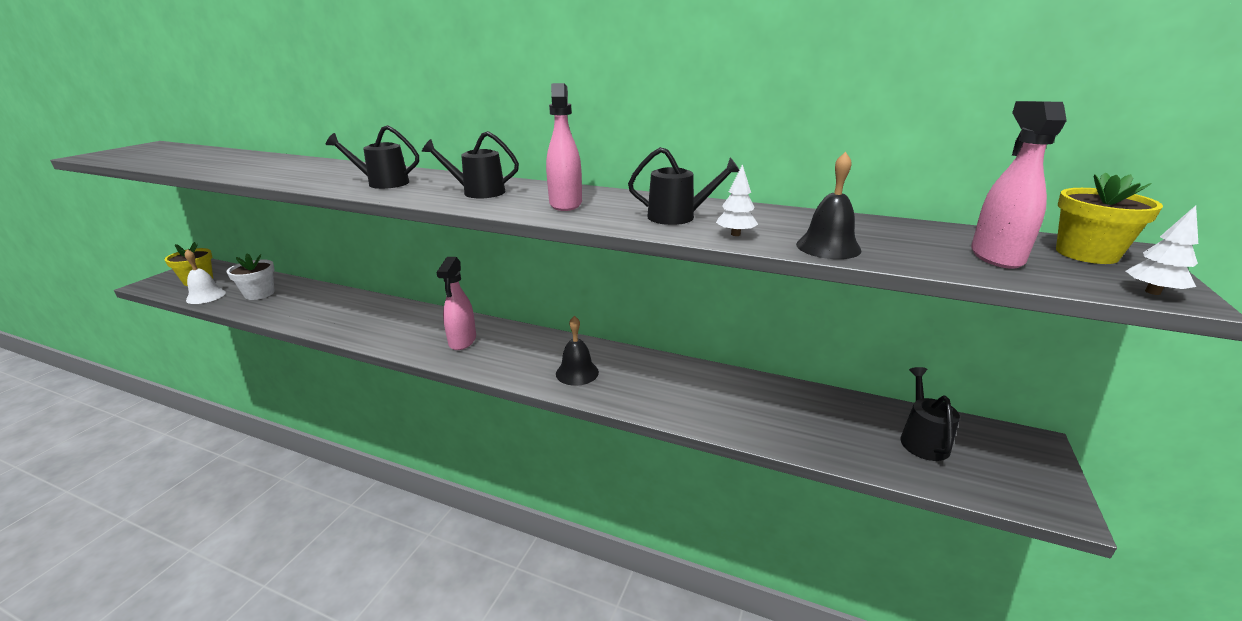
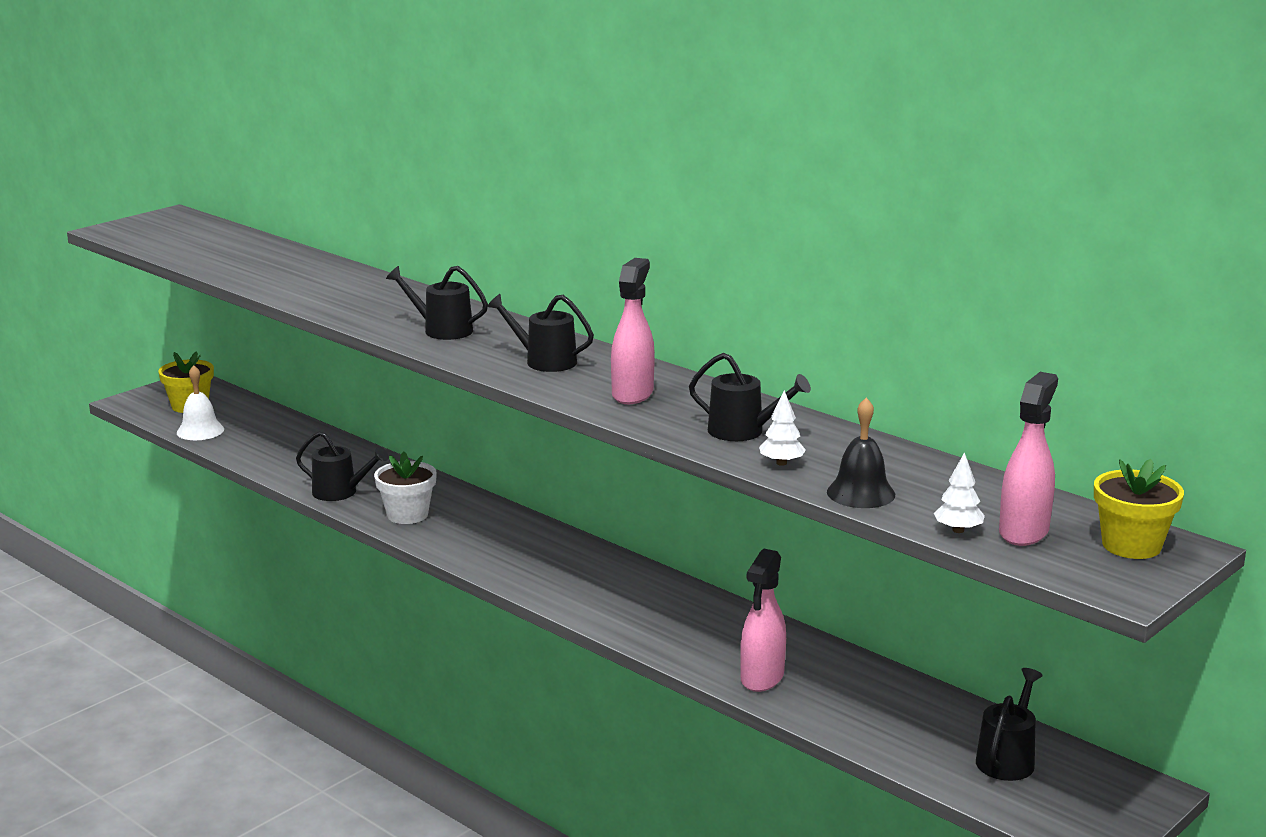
camera: 20 degrees right, 5 degrees down
white flower pot [227,254,275,300] -> white flower pot moved to [374,451,437,524]
pink spray bottle [437,257,476,350] -> pink spray bottle moved to [740,549,786,692]
black bell [556,316,599,386] -> none
white tree [1126,205,1198,295] -> white tree moved to [934,452,985,533]
none -> black watering can [296,431,388,501]

